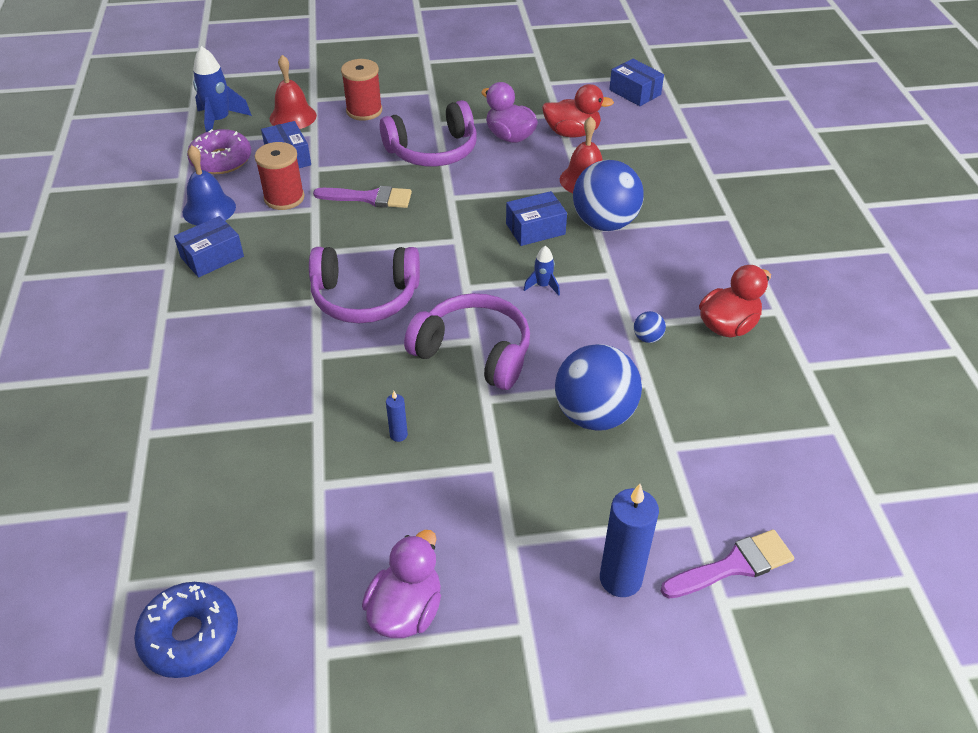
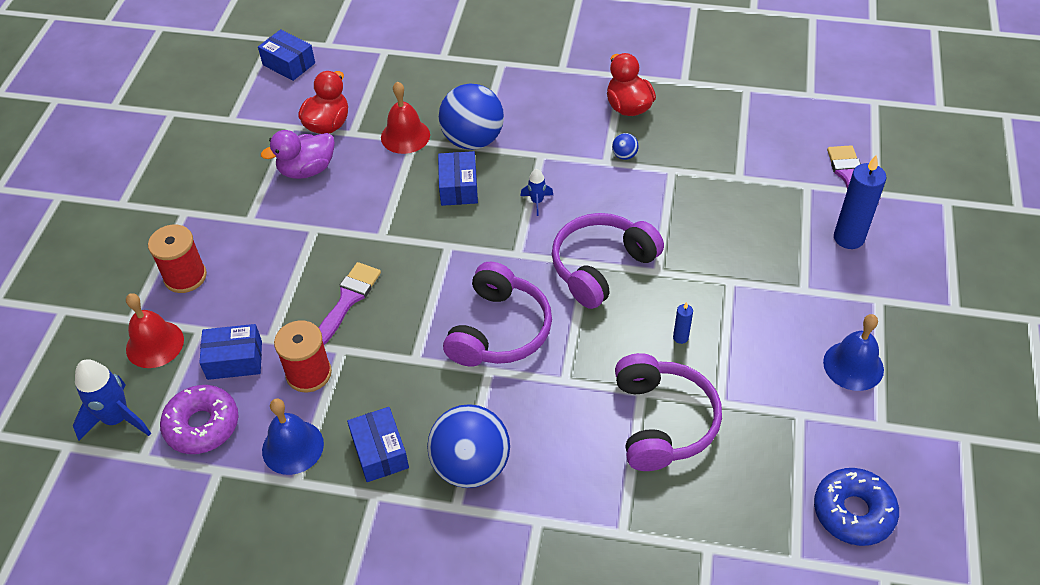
camera: 70 degrees left, 5 degrees up
purple duck [362,530,441,638] -> blue bell [823,314,884,391]
purple headphones [380,100,477,166] -> purple headphones moved to [615,353,722,471]
blue ball [555,344,642,431] -> blue ball moved to [427,404,510,488]
blue box [609,59,664,106] -> blue box turned 60 degrees clockwise [258,29,315,81]

